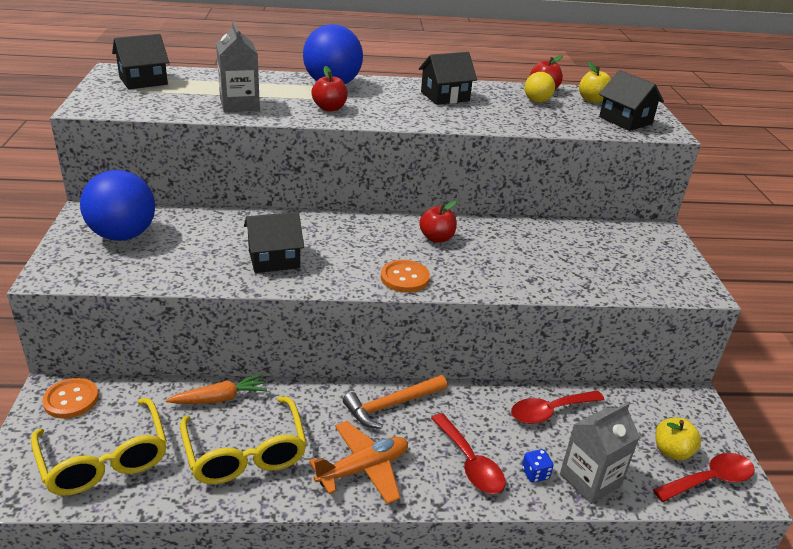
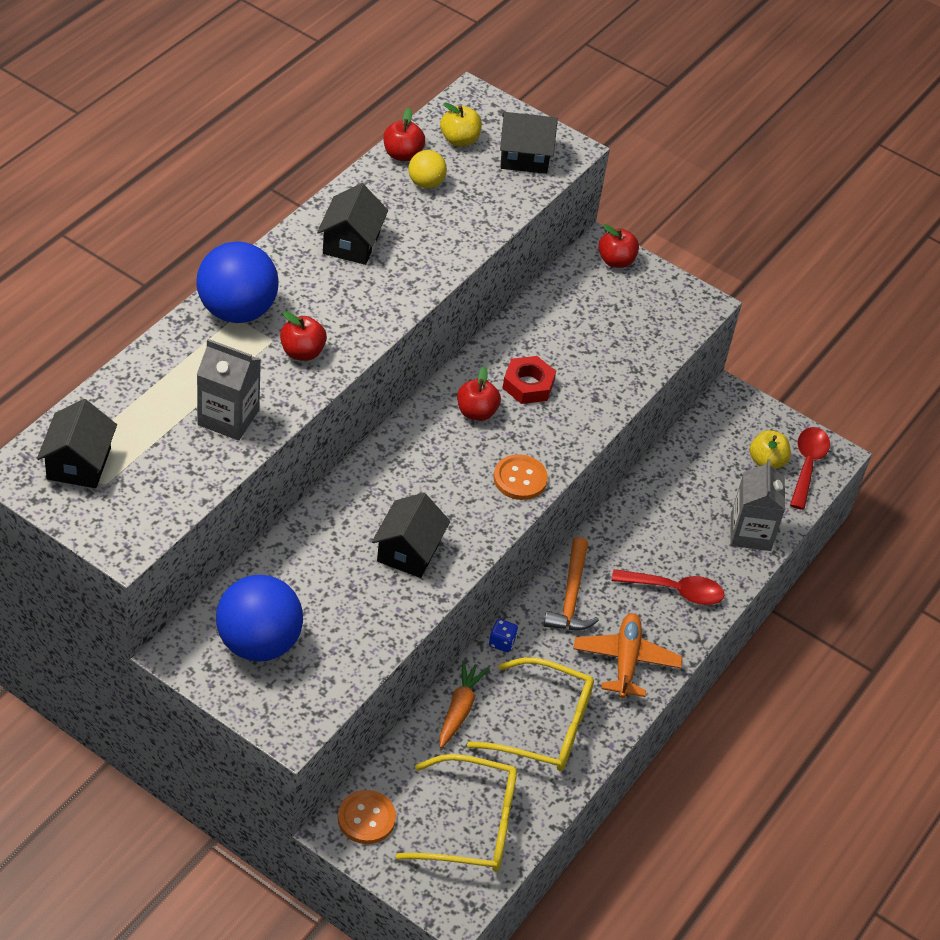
camera: 55 degrees left, 15 degrees up
red spoon [511,390,605,424] -> none
blue dice [522,449,554,483] -> blue dice moved to [489,619,518,652]
none -> red nut [503,356,556,404]
none -> red apple [598,224,639,268]

